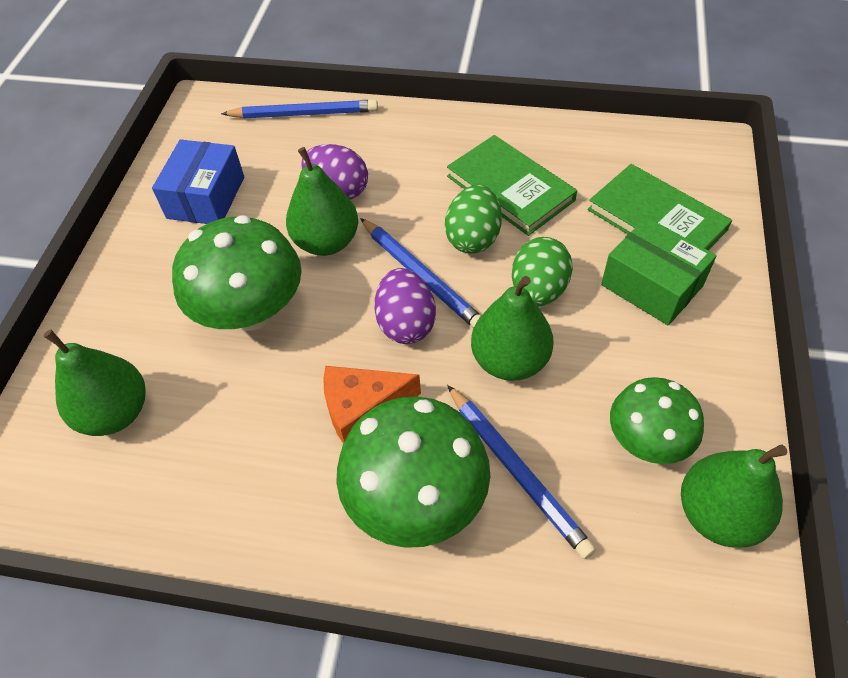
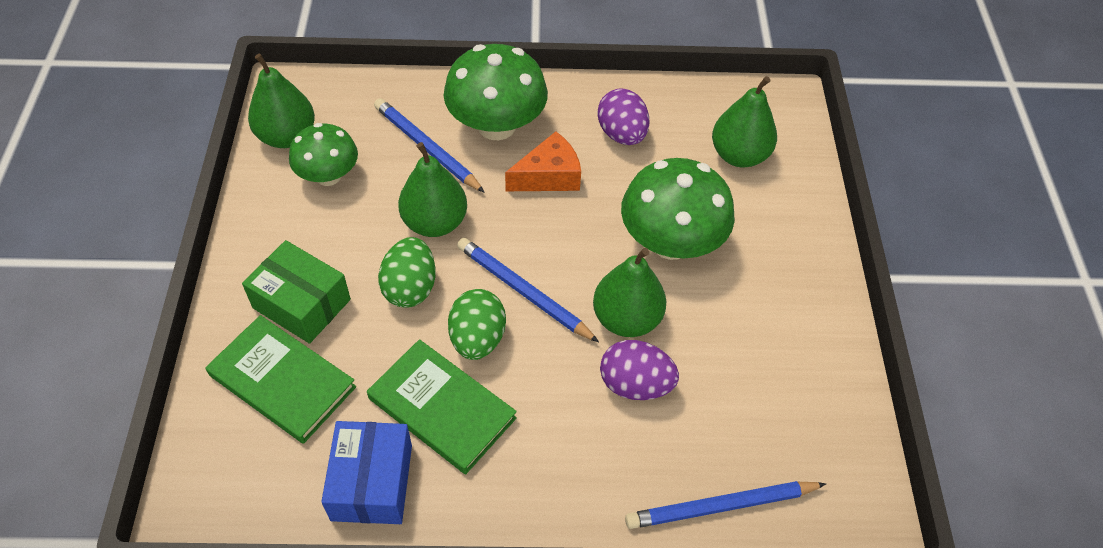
camera: 165 degrees right, 0 degrees up
blue box [152,139,244,224] -> blue box moved to [321,421,412,524]
purple egg [374,268,436,344] -> purple egg moved to [597,88,650,145]

